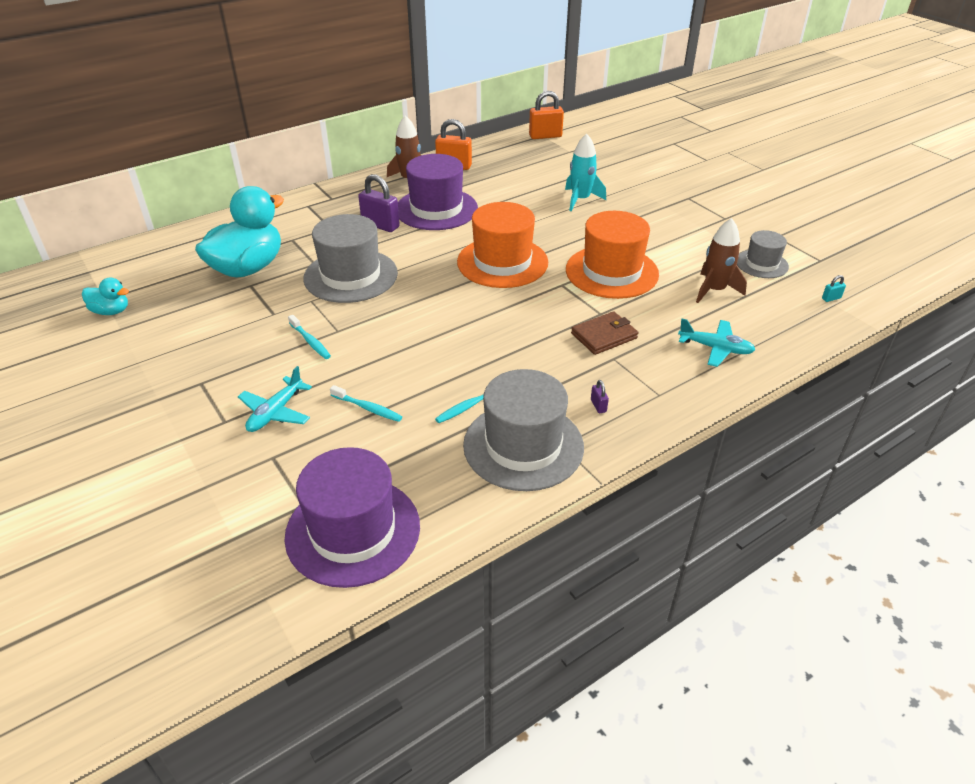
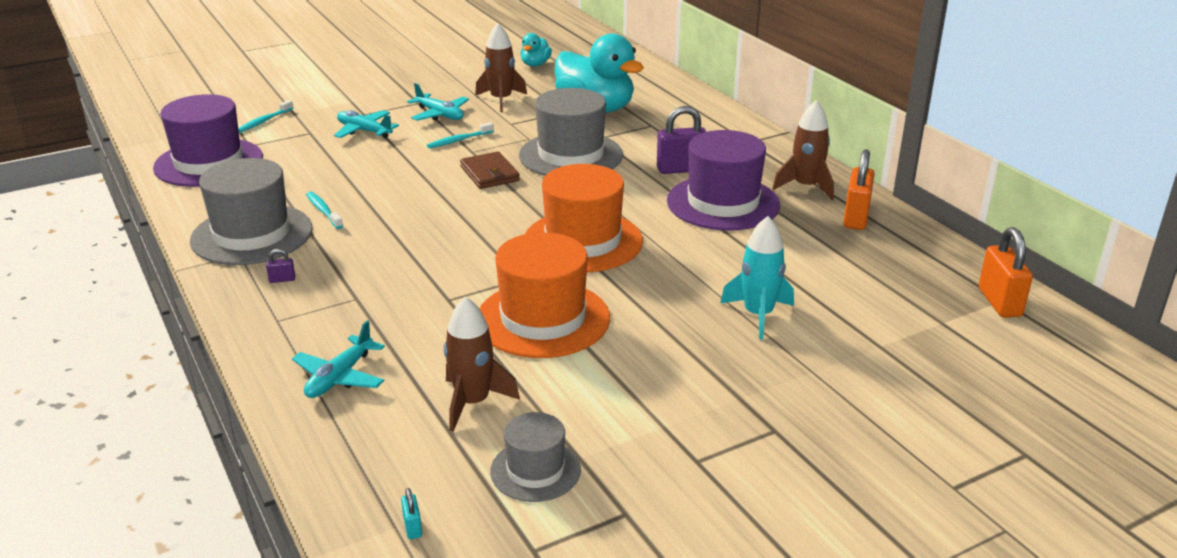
camera: 95 degrees right, 10 degrees down
turquoise toothbrush [330,385,402,422] -> turquoise toothbrush moved to [238,100,294,132]
purple padlock [358,174,400,232] -> purple padlock turned 45 degrees clockwise [657,106,707,174]
brown wallet [571,311,638,355] -> brown wallet moved to [460,152,520,189]
none -> turquoise plane [407,83,469,121]
none -> brown rocket [475,23,527,112]

